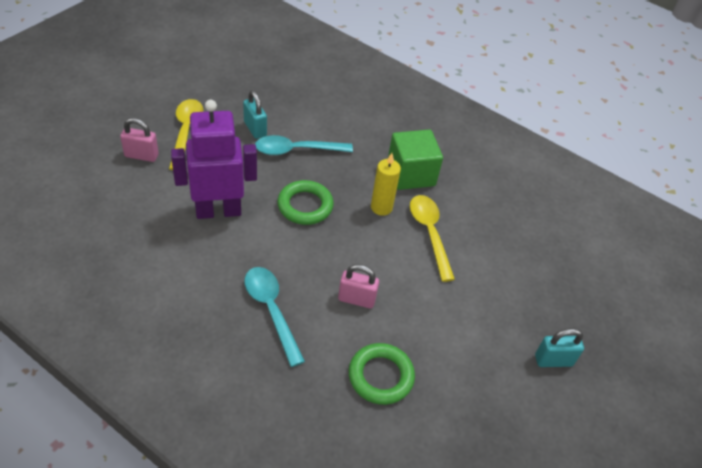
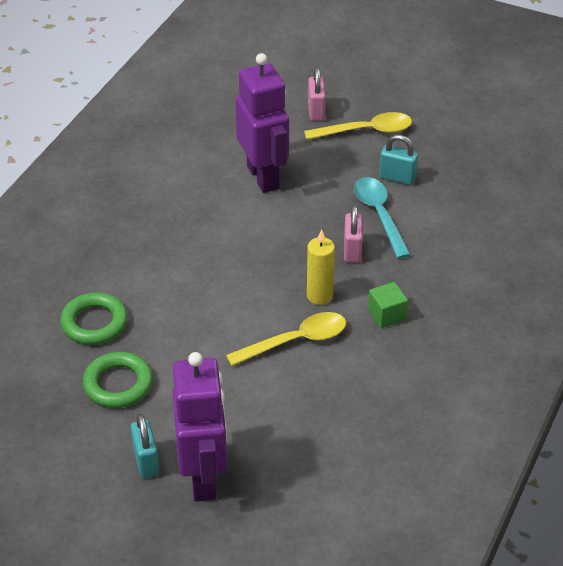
camera: 85 degrees right, 5 degrees down
turquoise padlock [243,90,267,139] -> turquoise padlock turned 60 degrees clockwise [379,135,418,185]
turquoise spoon [245,267,305,367] -> none
green ring [277,180,334,225] -> green ring moved to [83,352,153,408]
pink padlock [338,264,379,309] -> pink padlock moved to [344,204,363,263]
green cube [388,129,443,190] -> green cube [368,282,408,328], size x0.57
none -> purple robot [172,352,227,502]

